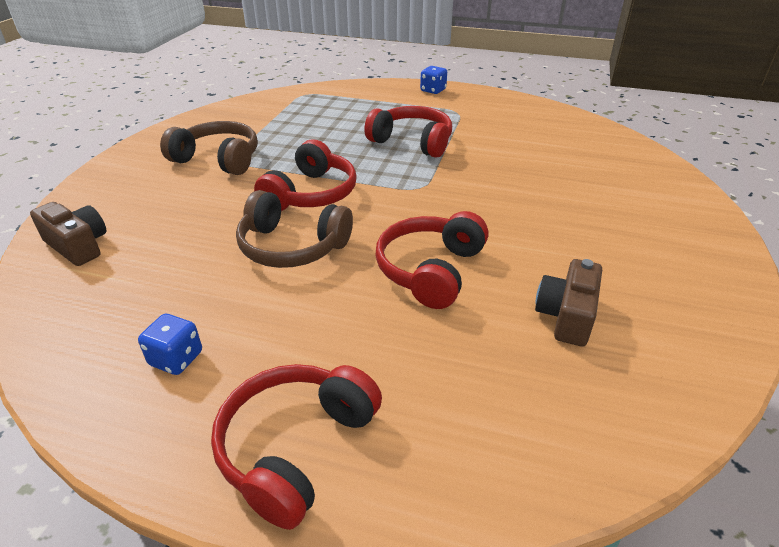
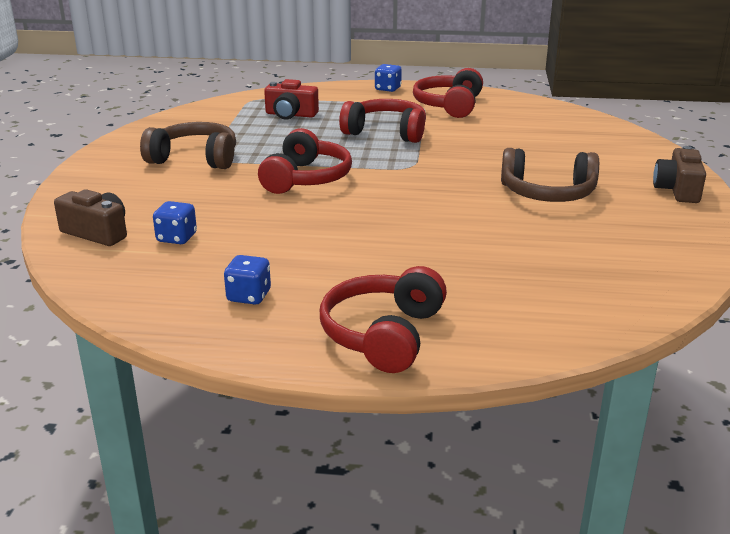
camera: 10 degrees left, 10 degrees down
brown headphones [236,190,353,268] -> brown headphones moved to [501,148,599,202]
red headphones [375,211,488,309] -> red headphones moved to [413,68,483,118]
brown camera [535,259,602,347] -> brown camera moved to [653,146,706,203]
none -> blue dice [153,201,197,244]
none -> red camera [264,79,319,120]

